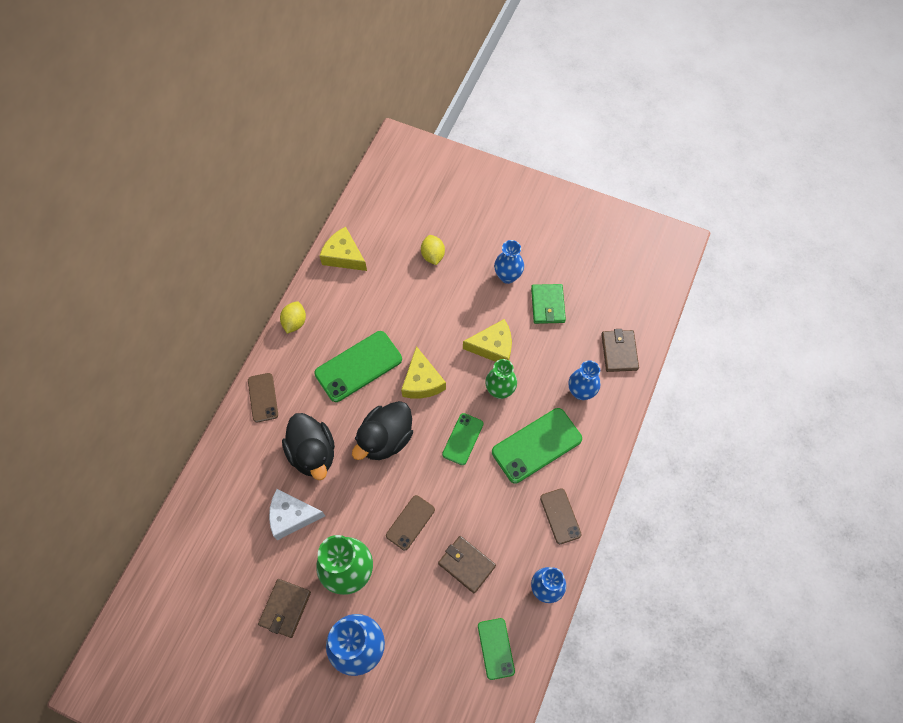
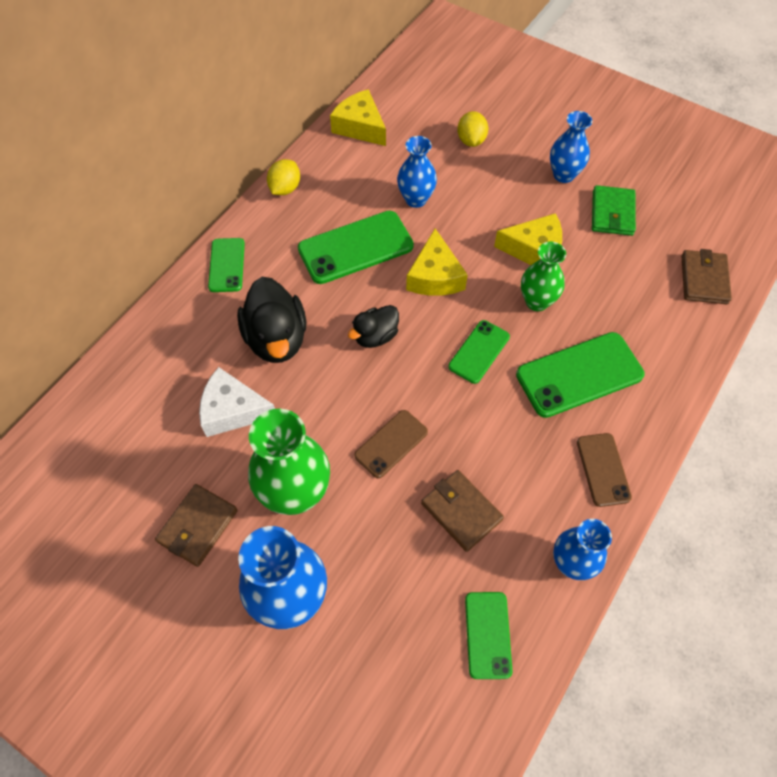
camera: 10 degrees right, 5 degrees down
brown phone [248,373,278,422] -> green phone [208,238,245,292]
black duck [352,401,413,460] -> black duck [348,305,399,348], size x0.59
blue vase [569,360,601,400] -> blue vase moved to [397,136,437,208]

